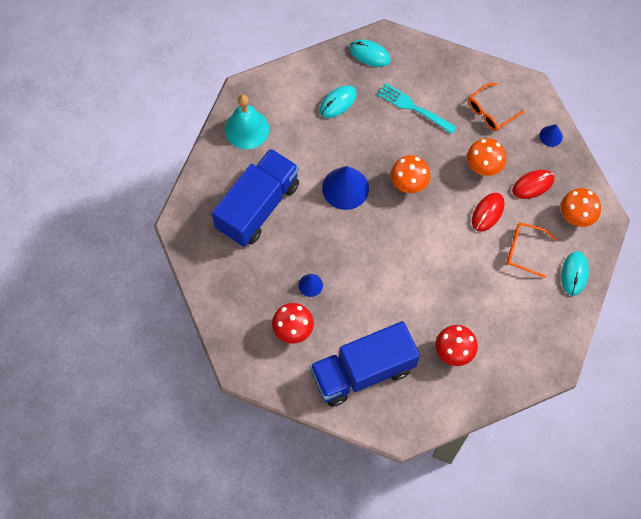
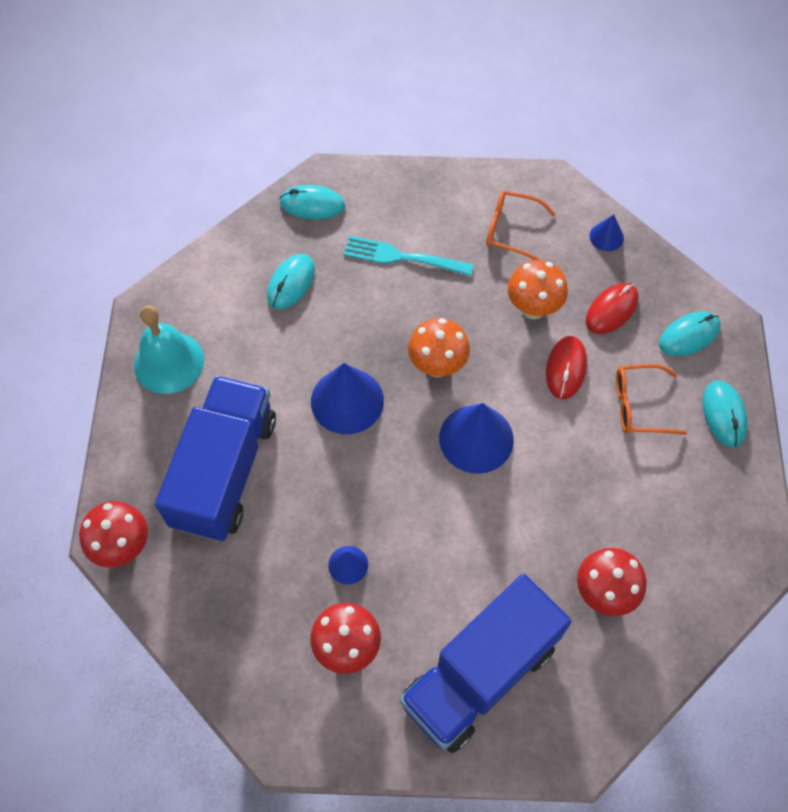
camera: 20 degrees left, 5 degrees down
orange glasses [468,83,524,131] -> orange glasses turned 75 degrees clockwise [486,191,556,260]
orange mushroom [561,188,601,227] -> turquoise mouse [659,311,721,356]
none -> red mushroom [79,501,148,568]
none -> blue cone [439,403,514,473]

